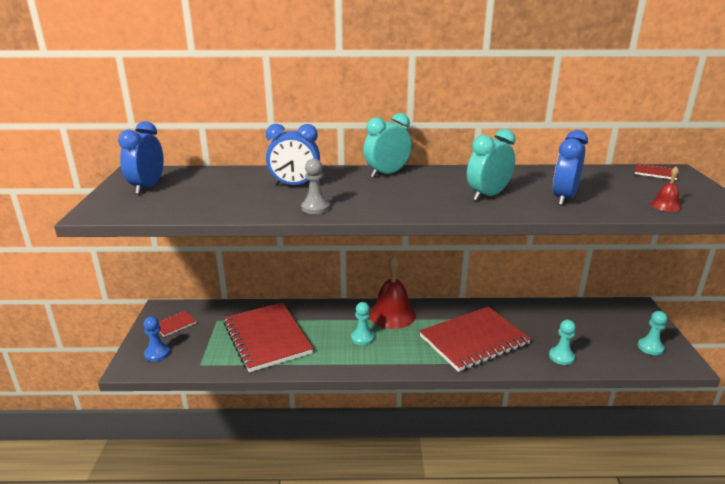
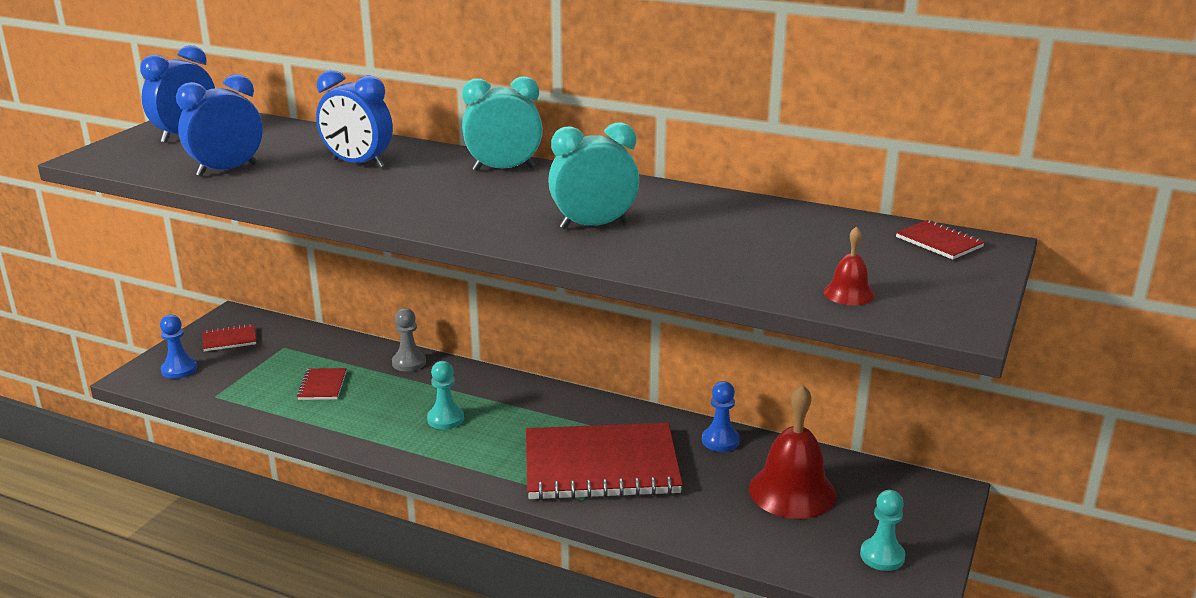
camera: 25 degrees right, 0 degrees up
red notebook [223,302,313,372] -> red notebook [297,368,347,400], size x0.41
grey pawn [301,159,330,214] -> grey pawn moved to [392,308,426,372]
red bell [369,255,416,329] -> red bell moved to [749,384,837,519]
turquoise pawn [549,320,576,365] -> none
blue clock [553,130,588,205] -> blue clock moved to [176,74,263,177]
none -> blue pawn [702,381,740,452]

